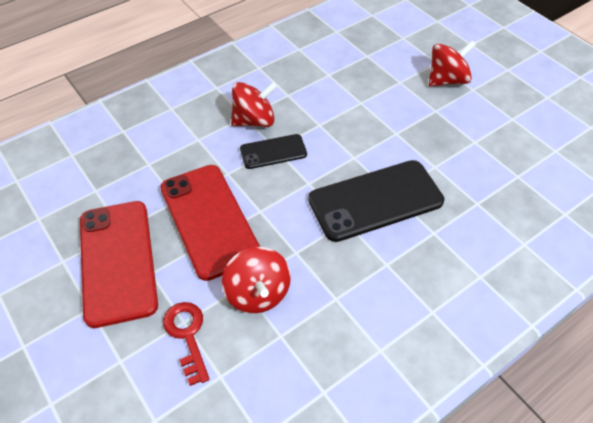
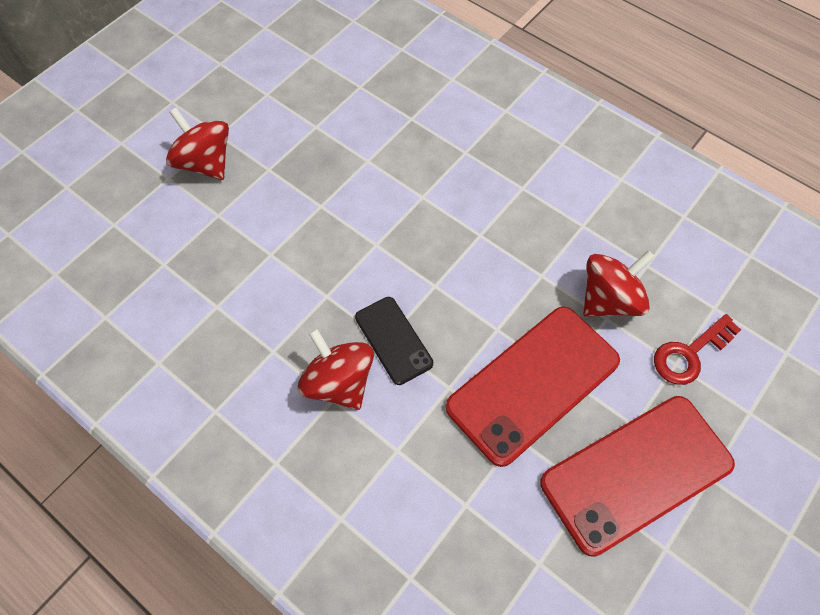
camera: 105 degrees left, 10 degrees up
black phone [308,160,444,242] -> none

